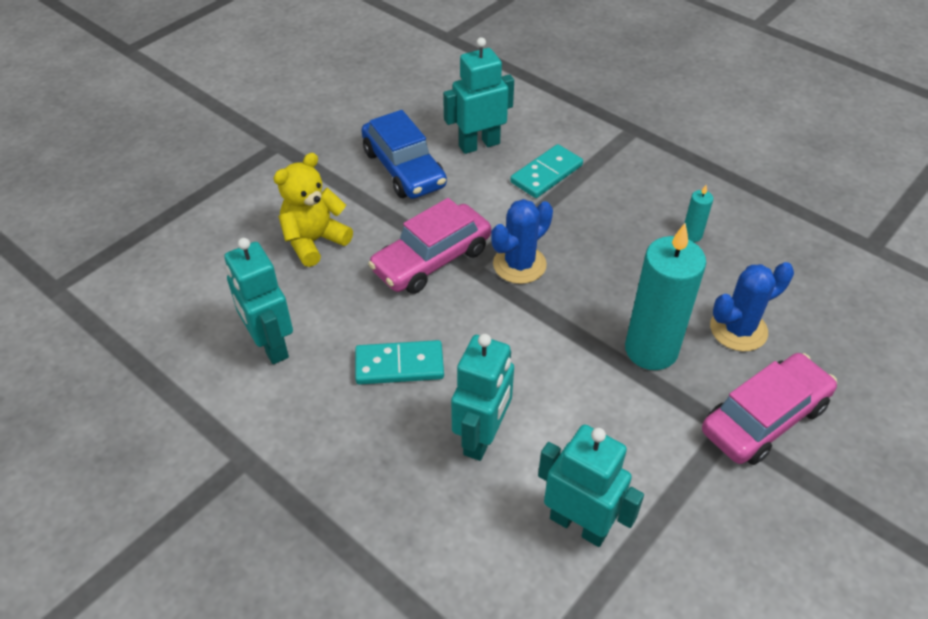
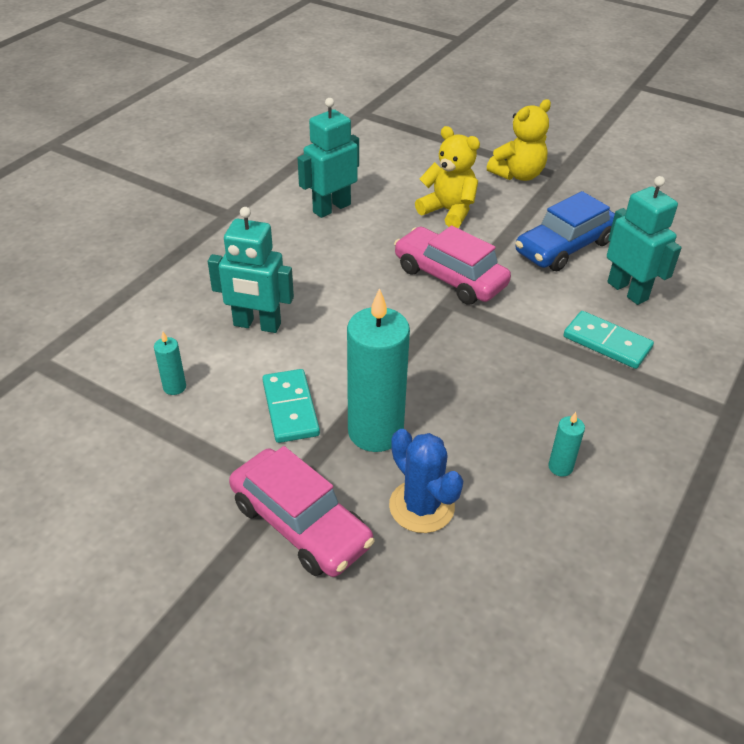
camera: 80 degrees right, 5 degrees down
turquoise domino [355,340,444,385] -> turquoise domino moved to [262,369,320,443]
blue cactus [491,199,553,284] -> none
turquoise robot [538,424,644,547] -> turquoise candle [154,332,186,395]
none -> yellow teddy bear [487,99,551,181]

